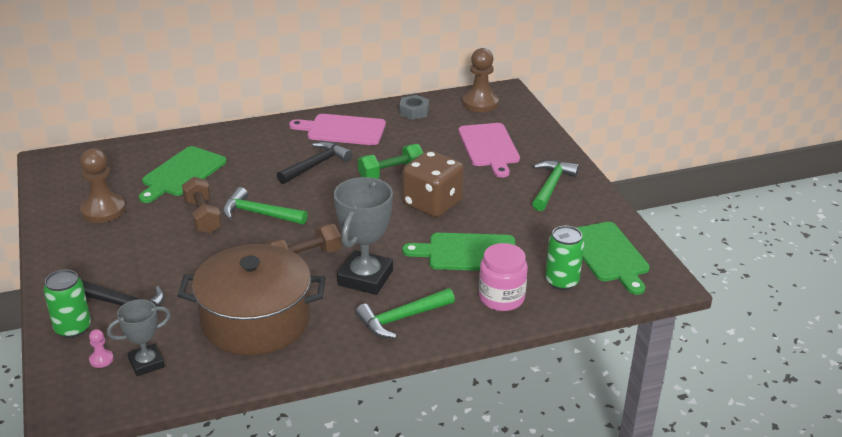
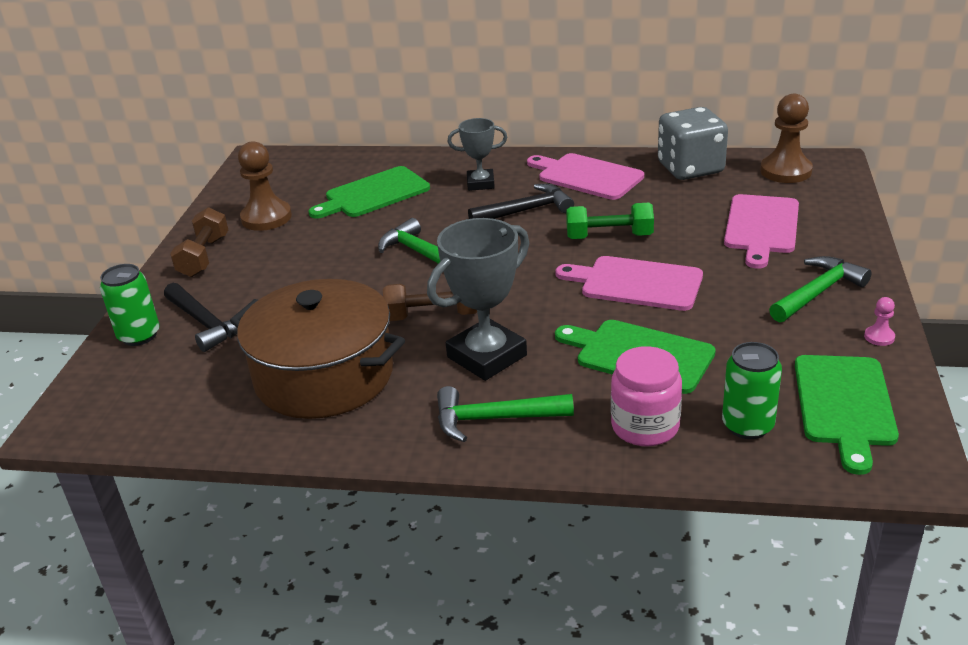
camera: 30 degrees right, 0 degrees up
pink pawn [89,329,114,368] -> pink pawn moved to [864,297,895,346]
grey trophy [107,299,171,376] -> grey trophy moved to [448,118,508,191]
brown dumbbell [182,177,222,234] -> brown dumbbell moved to [170,207,228,277]
grey nut [399,95,429,120] -> grey dice [658,107,728,180]
brown dice [403,150,464,218] -> pink cutting board [556,256,703,311]

